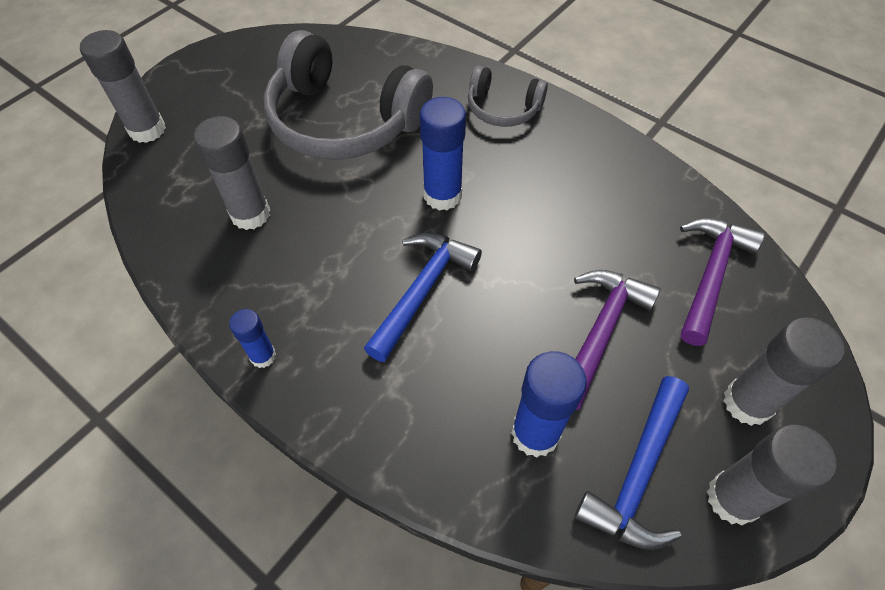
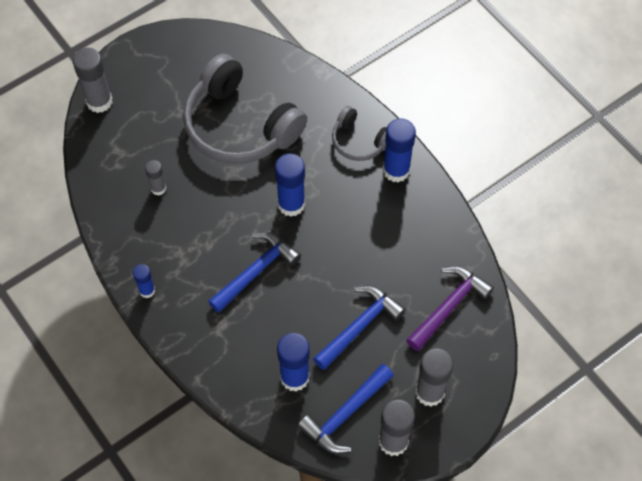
camera: 15 degrees right, 5 degrees up
grey glue stick [194,116,270,230] -> grey glue stick [145,160,166,196], size x0.57
purple hammer [574,270,661,410] -> blue hammer [313,286,406,370]
none -> blue glue stick [383,119,416,183]

